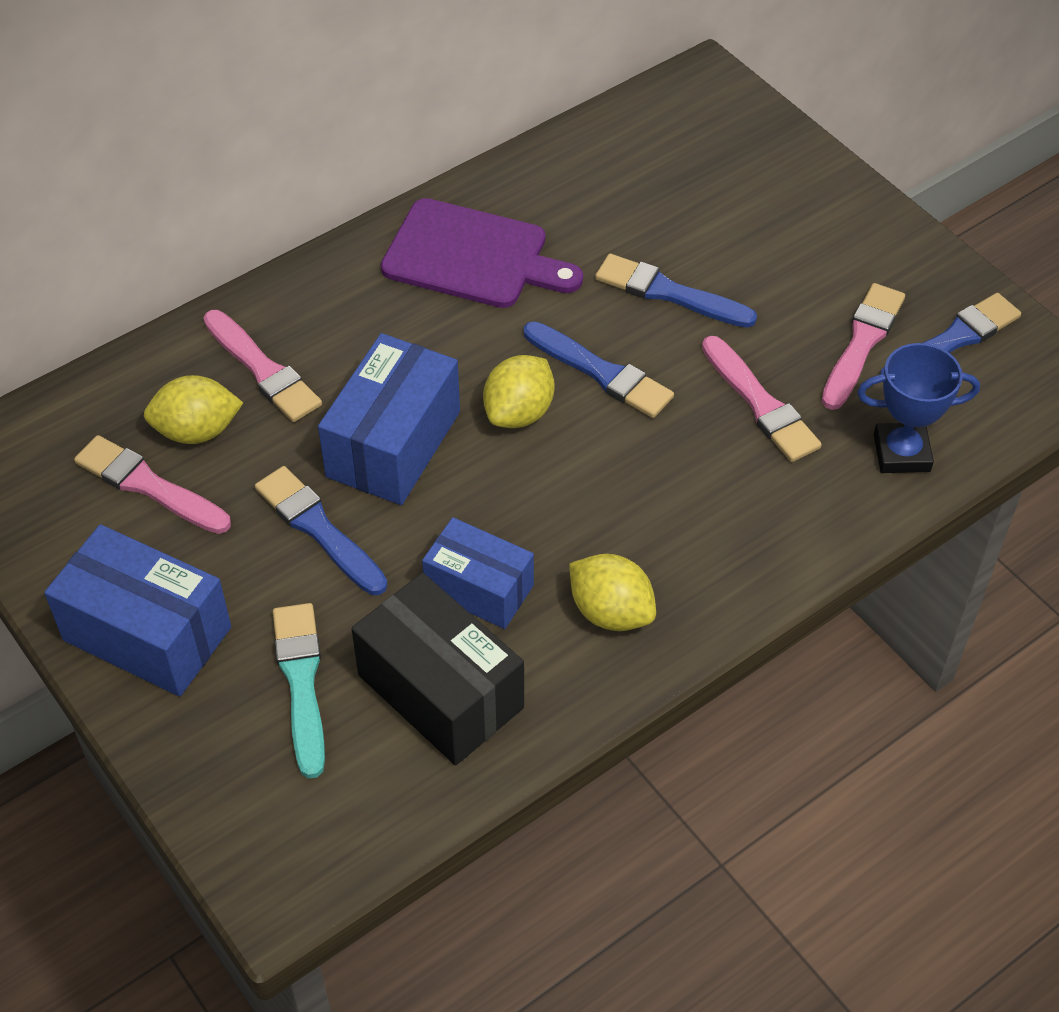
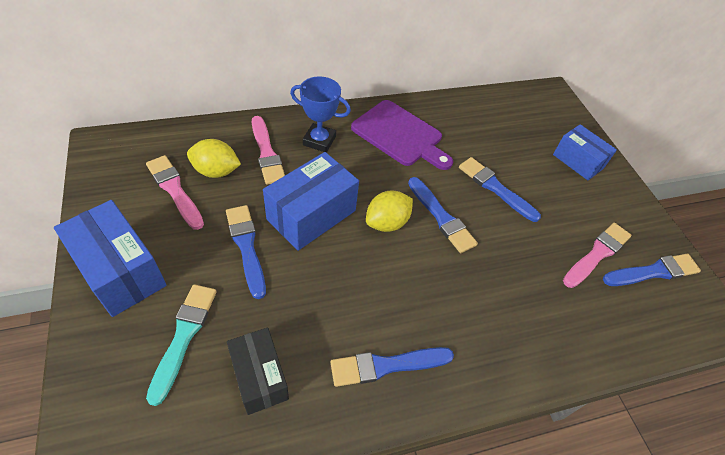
camera: 15 degrees right, 0 degrees up
black box [351,573,524,765] -> black box [227,328,289,415], size x0.66
blue box [422,517,534,629] -> blue box moved to [553,124,617,180]
yellow lemon [569,554,656,631] -> blue brush [331,347,454,387]
pink brush [702,336,822,462] -> none
blue trophy [857,343,980,473] -> blue trophy moved to [290,76,351,153]

